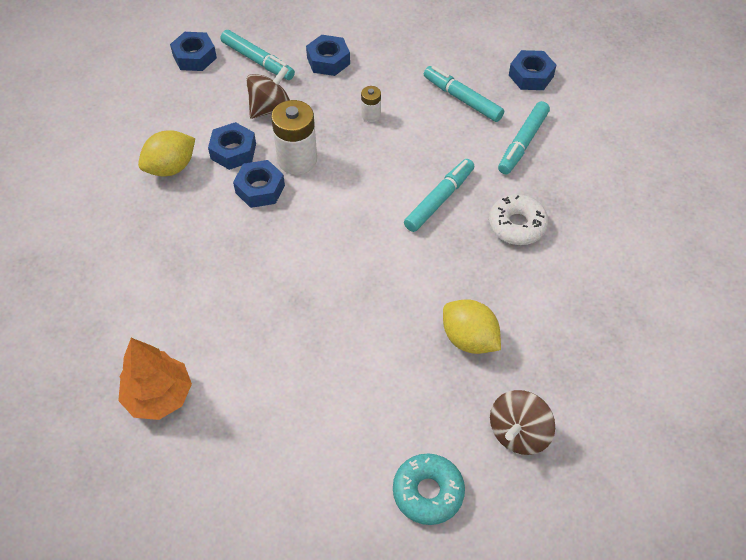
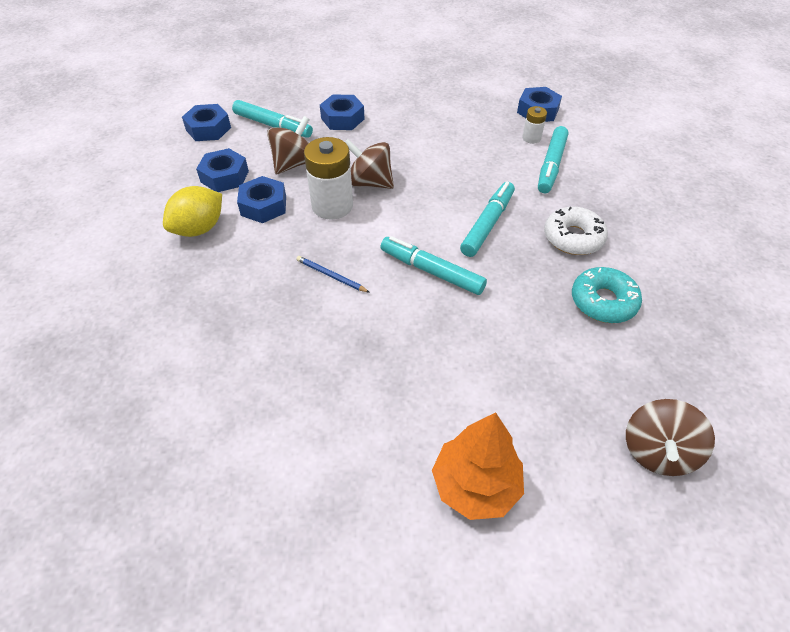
camera: 10 degrees left, 5 degrees down
orange tree [118,338,192,420] -> orange tree moved to [432,412,524,520]
blue nut [233,160,285,208] -> blue nut moved to [196,148,249,192]
white battery [361,86,381,122] -> white battery moved to [522,106,547,144]
turquoise donut [393,454,465,525] -> turquoise donut moved to [572,267,642,323]
turquoise marker [424,66,504,122] -> turquoise marker moved to [380,236,487,295]
yellow lemon [443,299,501,354] -> none
none -> blue pencil [296,256,370,293]
none -> brown spinning top [345,139,394,189]

